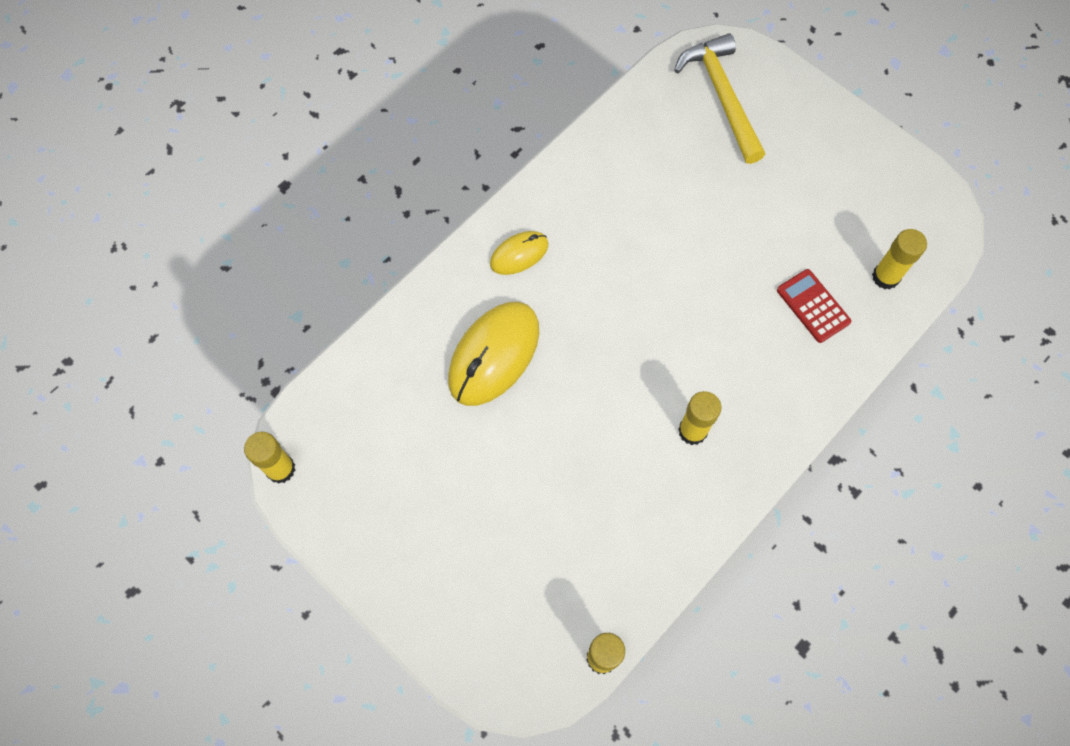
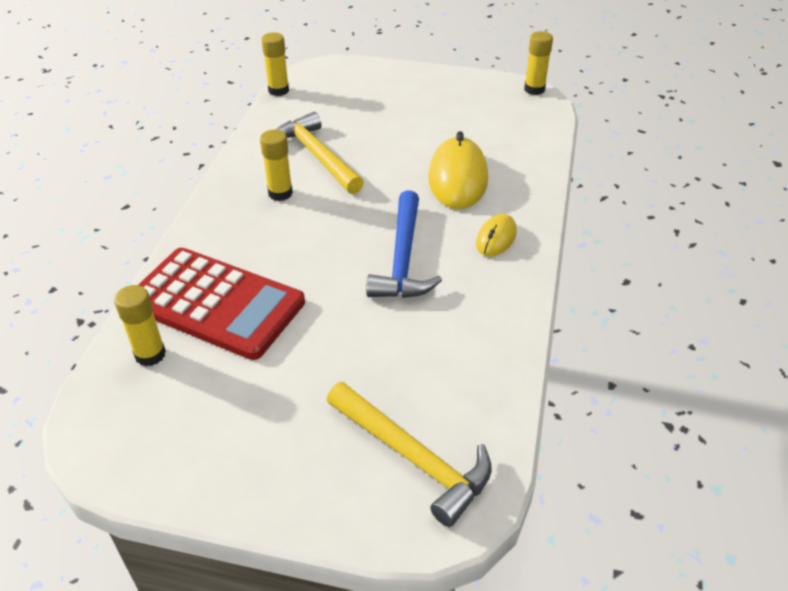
camera: 150 degrees right, 25 degrees down
red calculator [777,269,851,343] -> red calculator [138,248,305,360], size x2.20
none -> yellow hammer [276,112,364,194]
none -> blue hammer [366,190,442,298]

